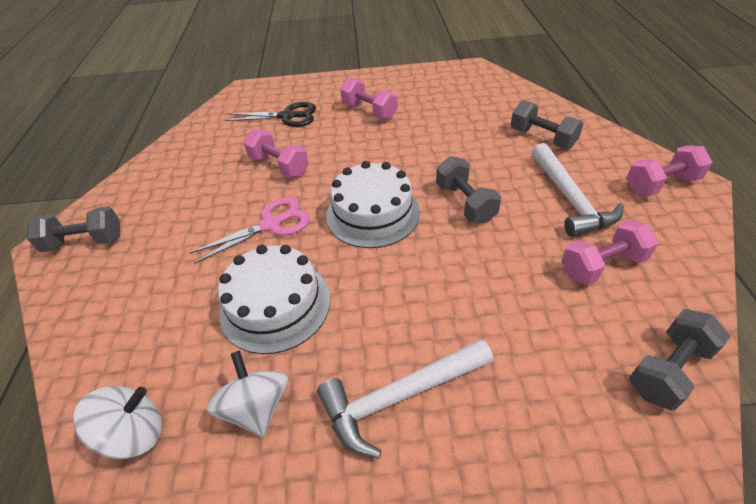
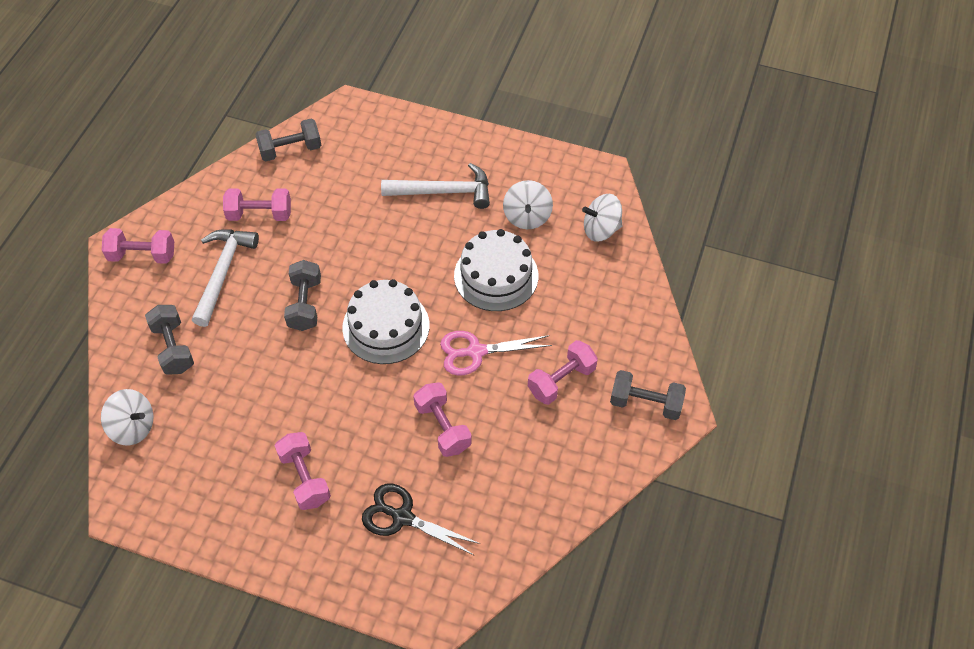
camera: 160 degrees left, 10 degrees up
none -> white spinning top [101,389,153,445]
none -> pink dumbbell [528,340,598,405]

